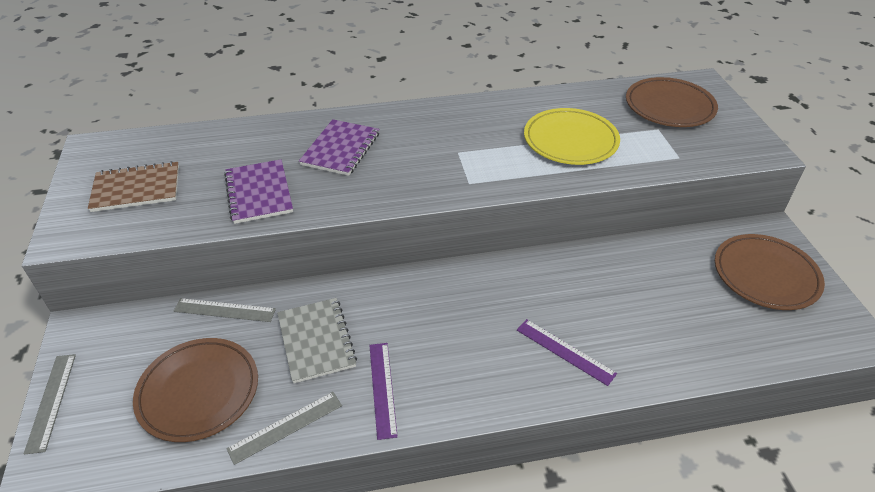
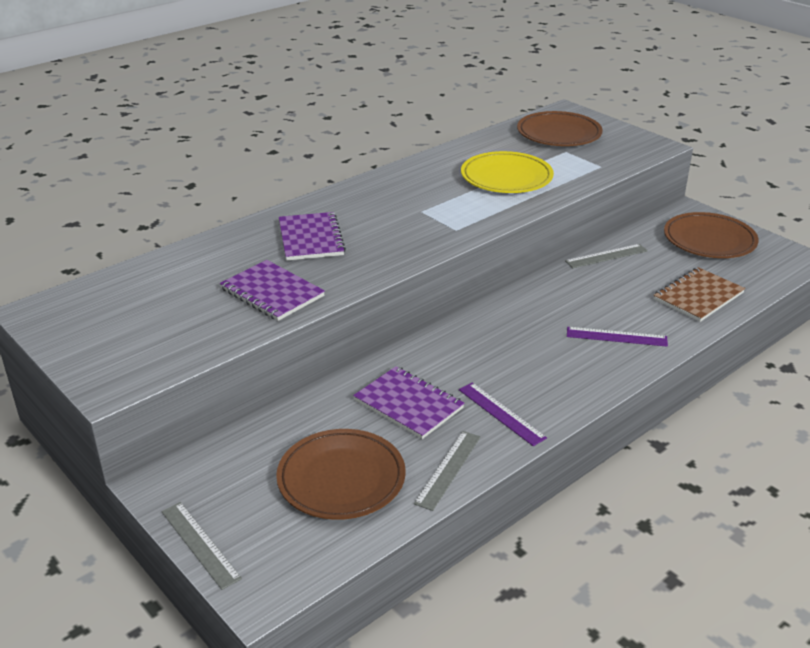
camera: 30 degrees left, 10 degrees down
brown notebook [88,161,179,212] -> brown notebook moved to [653,267,745,322]
grey ruler [174,298,276,322] -> grey ruler moved to [565,244,648,268]
grey notebook [277,298,357,384] -> purple notebook [353,366,465,439]

